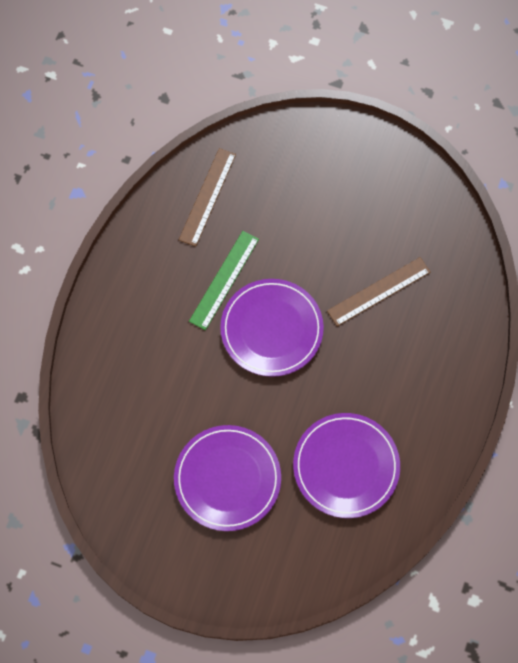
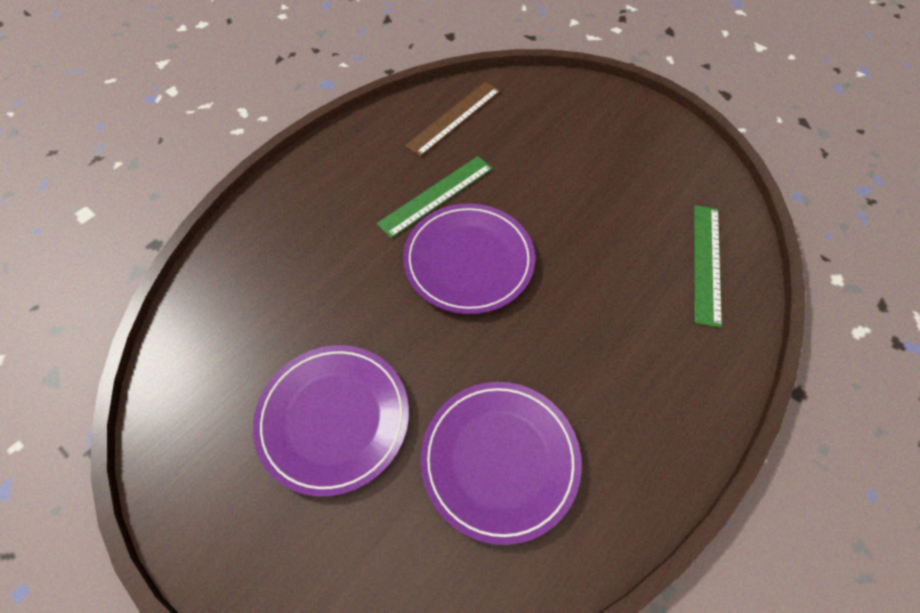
camera: 20 degrees right, 10 degrees down
brown ruler [327,257,431,326] -> none
none -> green ruler [694,205,722,328]

